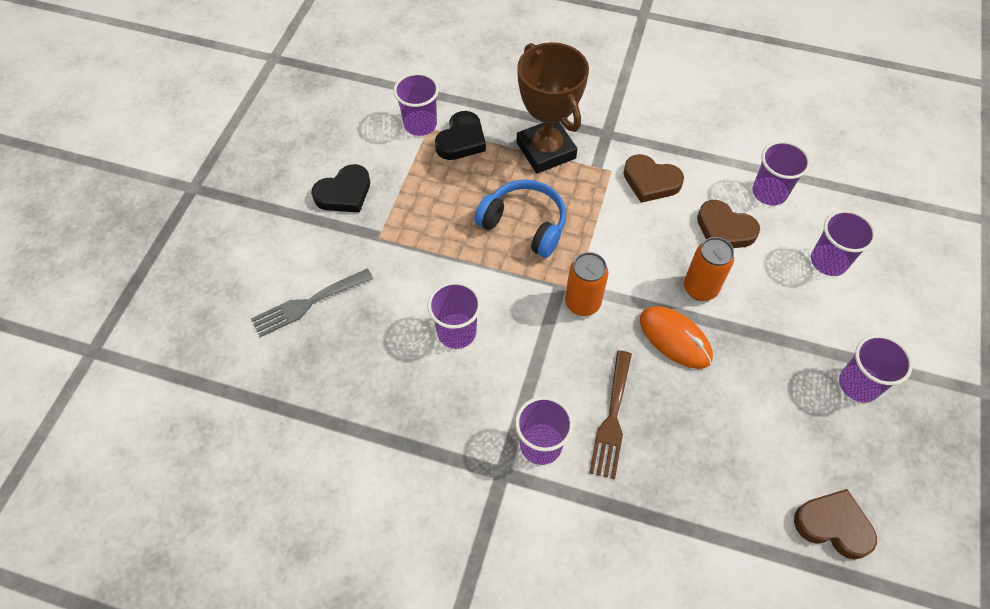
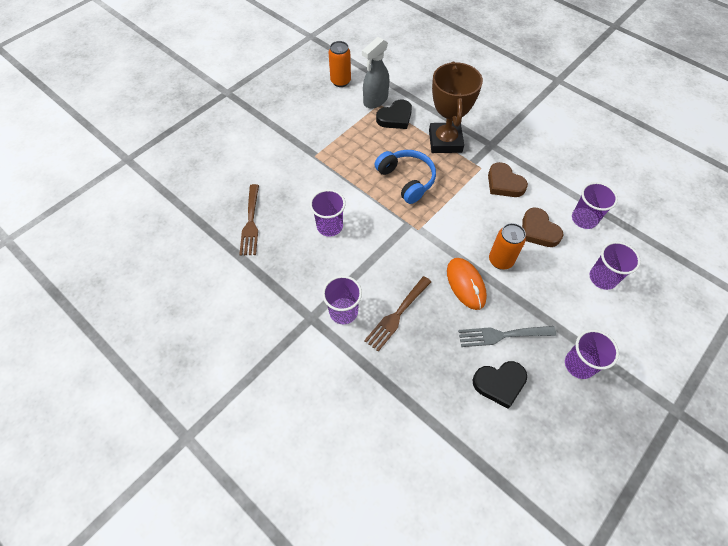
camera: 25 degrees right, 0 degrees up
grey fork [251,268,373,337] -> grey fork moved to [458,326,556,347]
black heart [311,164,370,213] -> black heart moved to [473,361,527,409]
purple cup [393,73,439,136] -> grey spray bottle [362,37,389,108]
orange can [565,252,609,316] -> orange can moved to [329,41,351,87]
brown heart [794,489,877,560] -> none
none -> brown fork [239,184,259,255]

